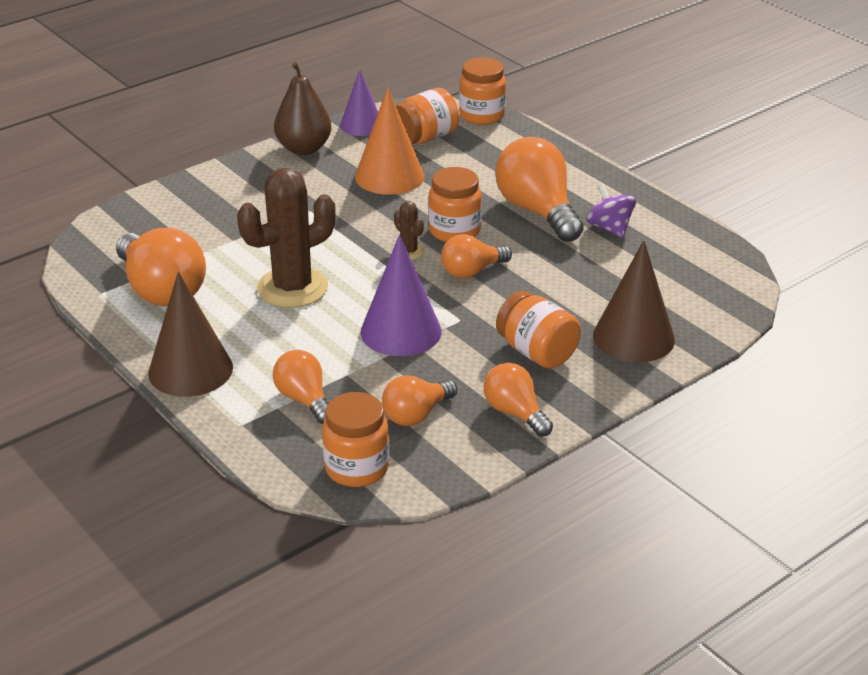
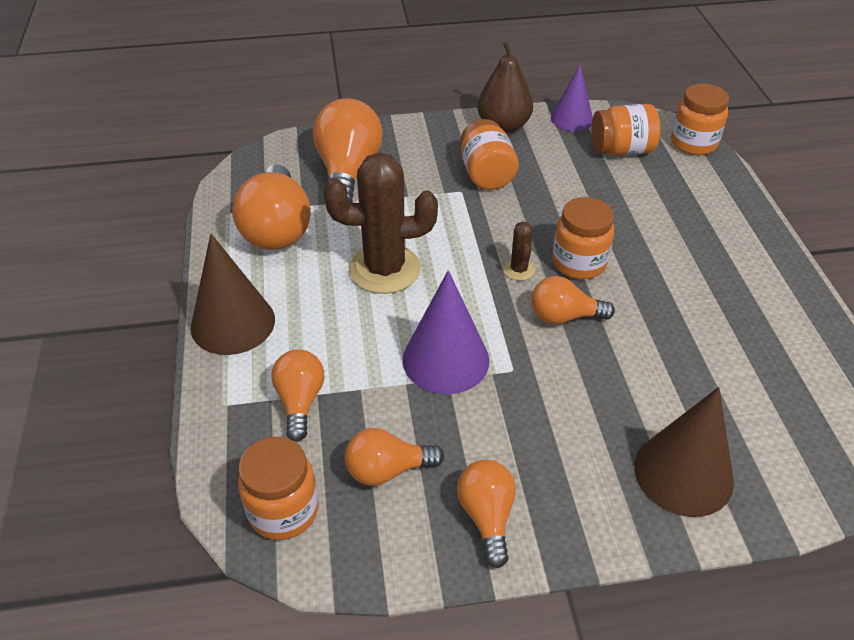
camera: 30 degrees right, 10 degrees up
orange cone [355,88,424,195] -> none
orange light bulb [495,137,584,242] -> orange light bulb moved to [313,98,383,203]
orange jar [496,291,581,369] -> orange jar moved to [460,119,519,190]
purple spinning top [586,183,636,238] -> none

